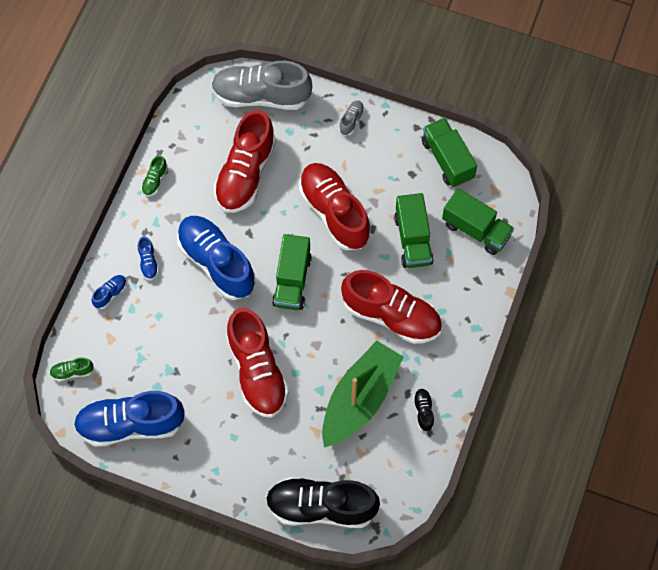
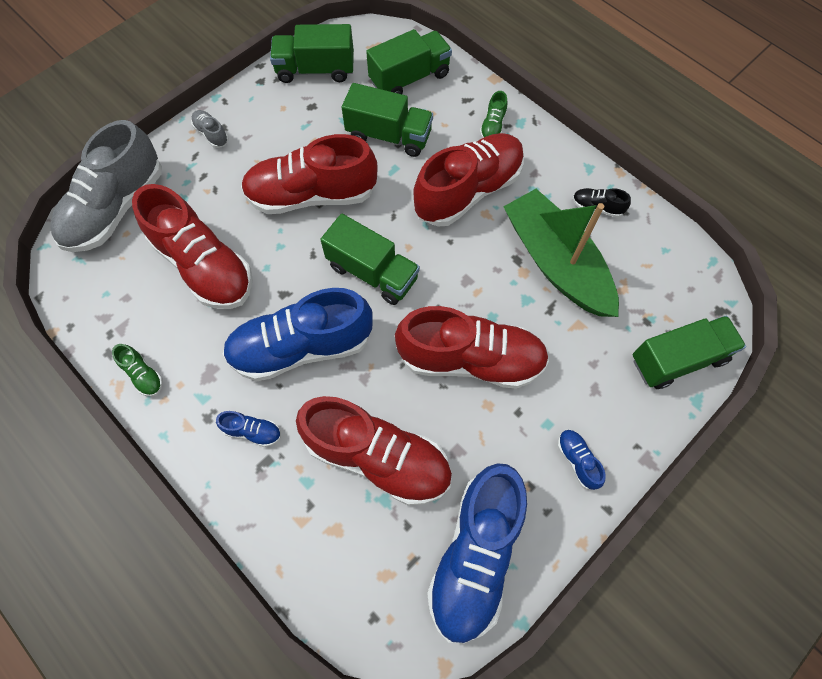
camera: 65 degrees left, 0 degrees up
green shoe [49,357,94,381] -> green shoe moved to [480,91,508,138]
blue shoe [92,275,127,309] -> blue shoe moved to [557,430,606,490]
black shoe [266,477,380,528] -> green truck [632,315,746,389]
none -> red shoe [296,396,452,505]

